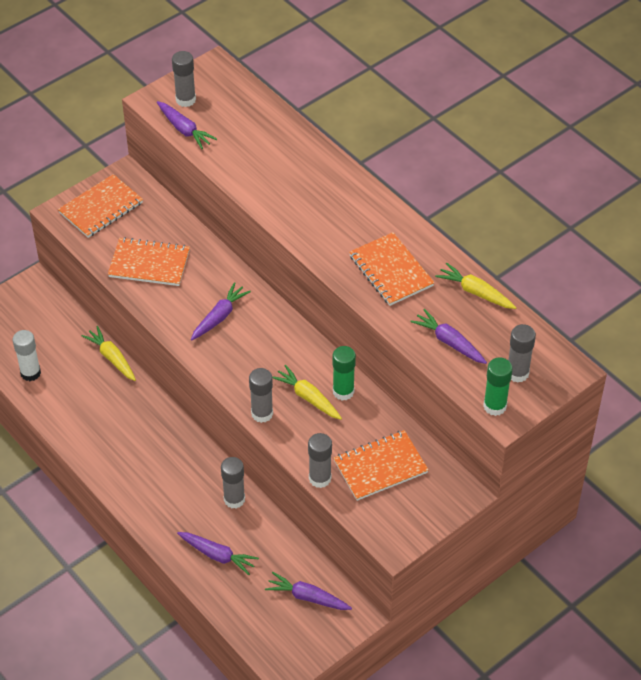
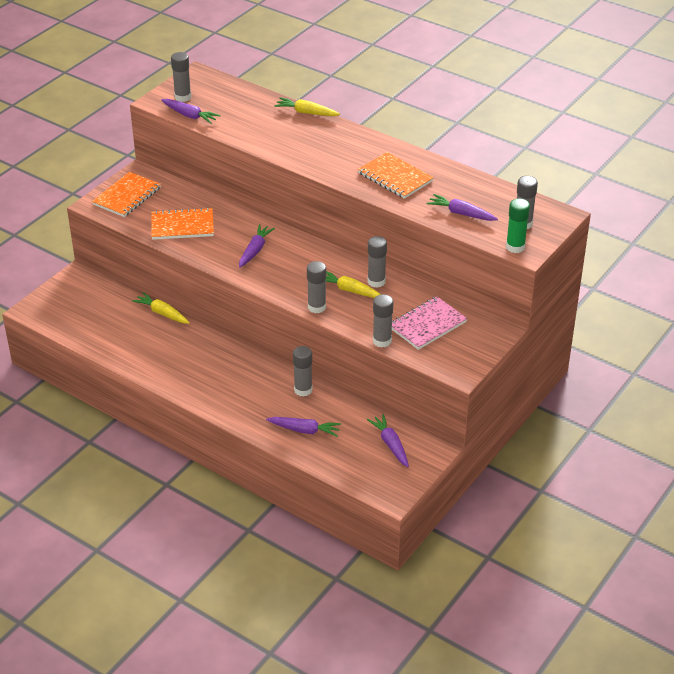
camera: 15 degrees left, 10 degrees down
white glue stick [13,330,41,381] -> none
purple carrot [265,572,352,610] -> purple carrot turned 60 degrees clockwise [367,414,409,467]
green glue stick [333,346,356,400] -> grey glue stick [368,236,387,288]
orange notebook [334,430,429,501] -> pink notebook [392,297,468,350]
yellow carrot [435,263,517,309] -> yellow carrot moved to [274,97,340,116]

